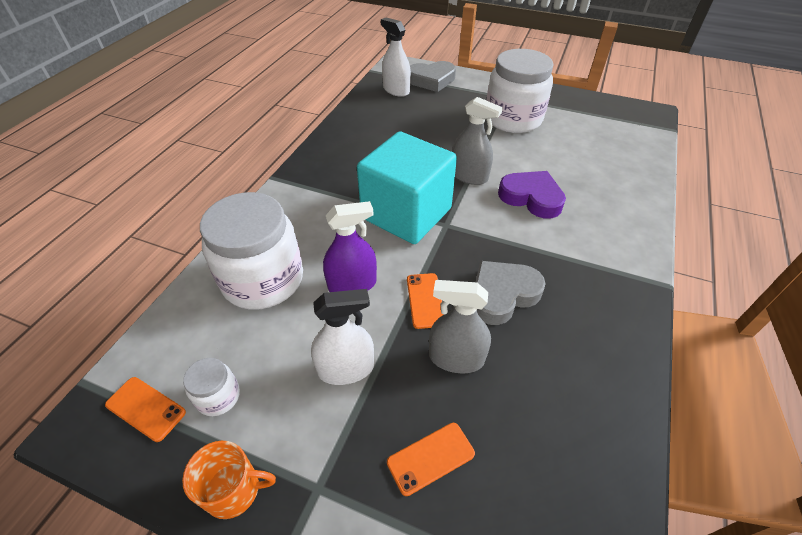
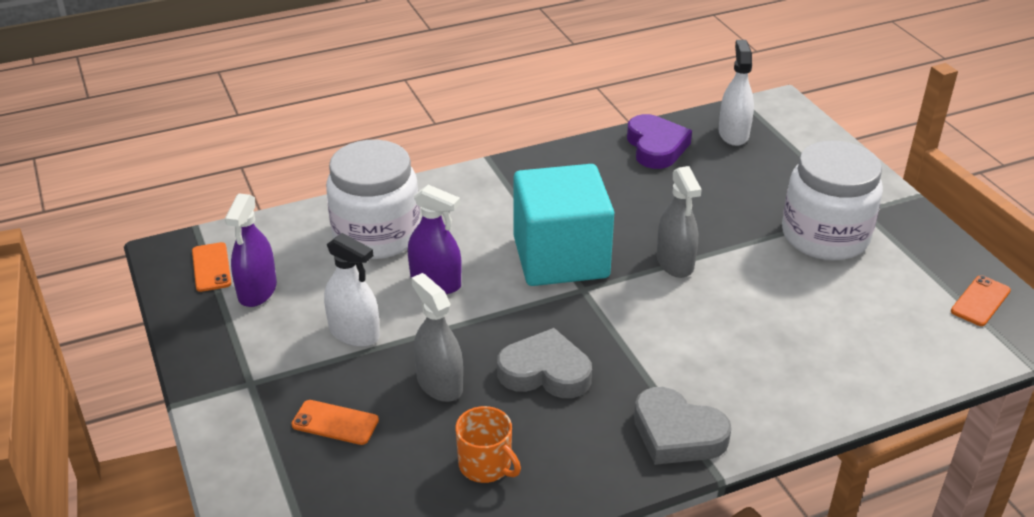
camera: 45 degrees right, 10 degrees down
orange mug [182,441,276,519] -> orange mug moved to [456,406,521,483]
white jar [183,358,240,416] -> purple spray bottle [225,193,277,307]
orange phone [407,273,444,329] -> orange phone moved to [951,275,1011,326]
grey heart [410,61,456,92] -> grey heart moved to [634,387,731,465]
purple heart [498,171,566,219] -> purple heart moved to [627,114,692,169]

